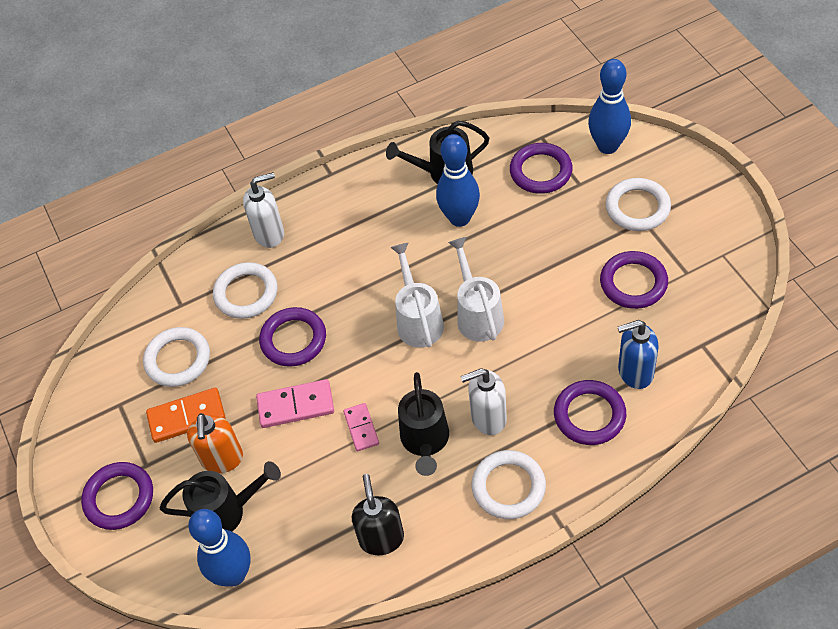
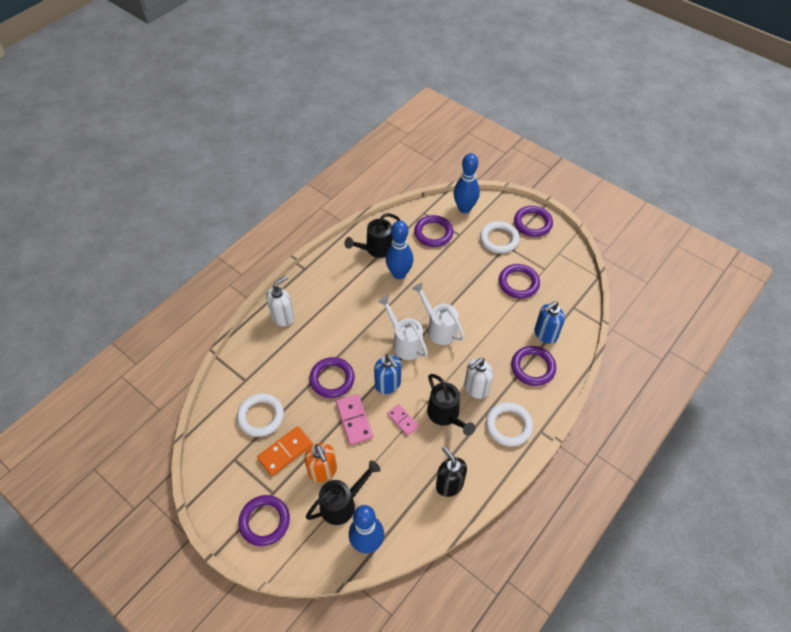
camera: 30 degrees left, 0 degrees up
white ring [213,262,278,319] -> none
pink domino [256,379,334,428] -> pink domino turned 75 degrees counterclockwise [336,394,373,445]
none -> blue soap dispenser [374,354,401,394]
none -> purple ring [514,206,553,237]

